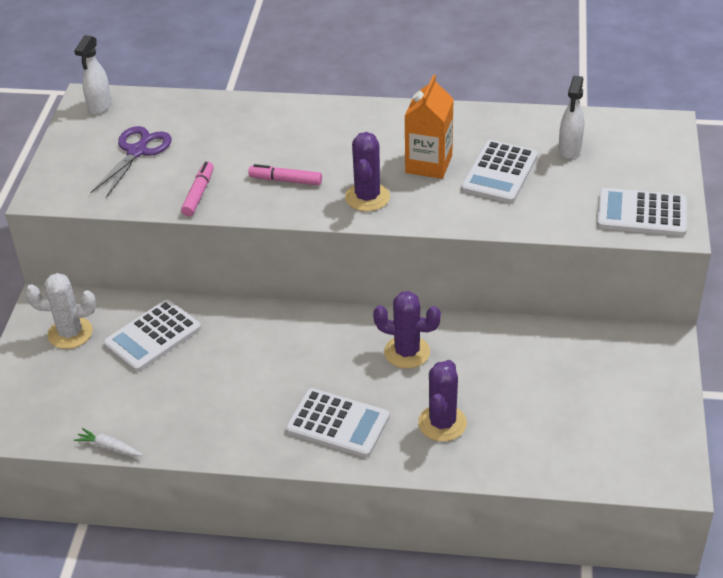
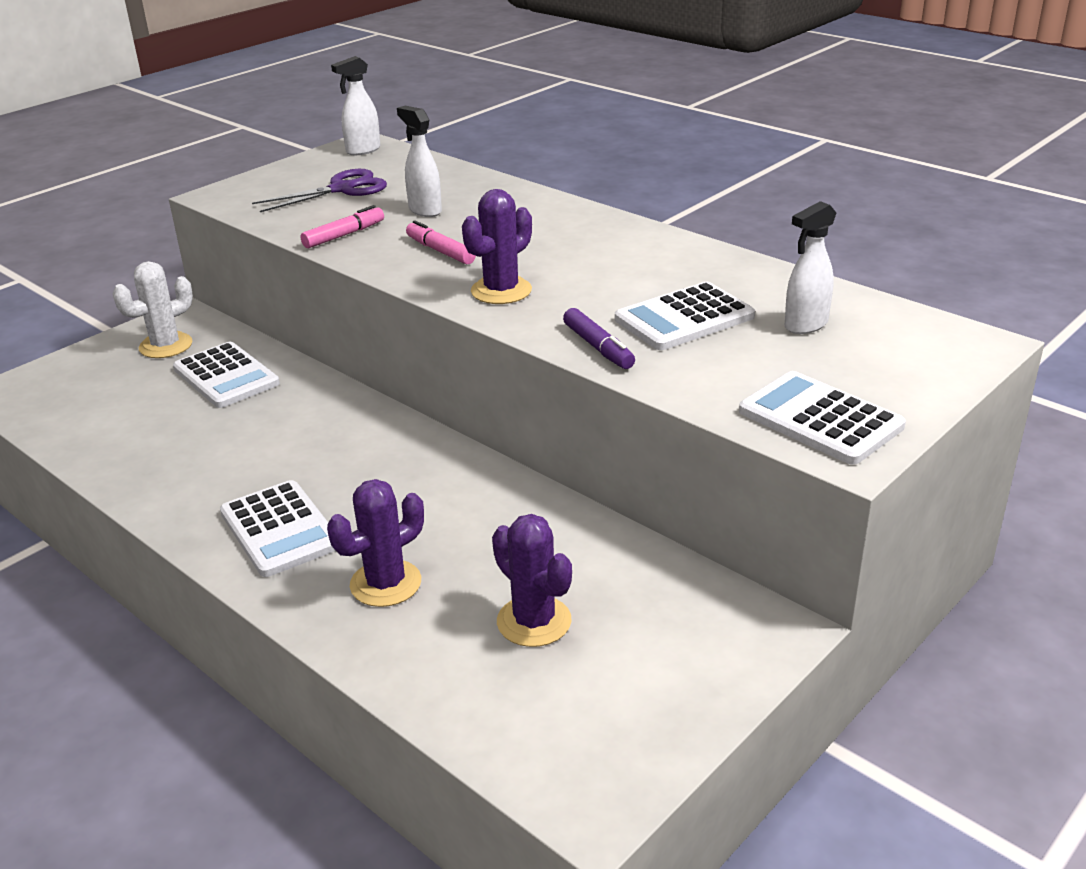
camera: 35 degrees right, 10 degrees down
white cactus [25,273,96,349] -> white cactus turned 75 degrees counterclockwise [113,261,193,358]
white carrot [74,428,143,457] -> none
white calculator [103,300,201,372] -> white calculator turned 120 degrees counterclockwise [173,342,280,408]
purple cactus [373,291,441,369] -> purple cactus moved to [492,514,572,647]
orange carton [405,75,454,179] -> none
none -> white spray bottle [397,106,442,217]
none -> purple marker [563,308,635,369]

